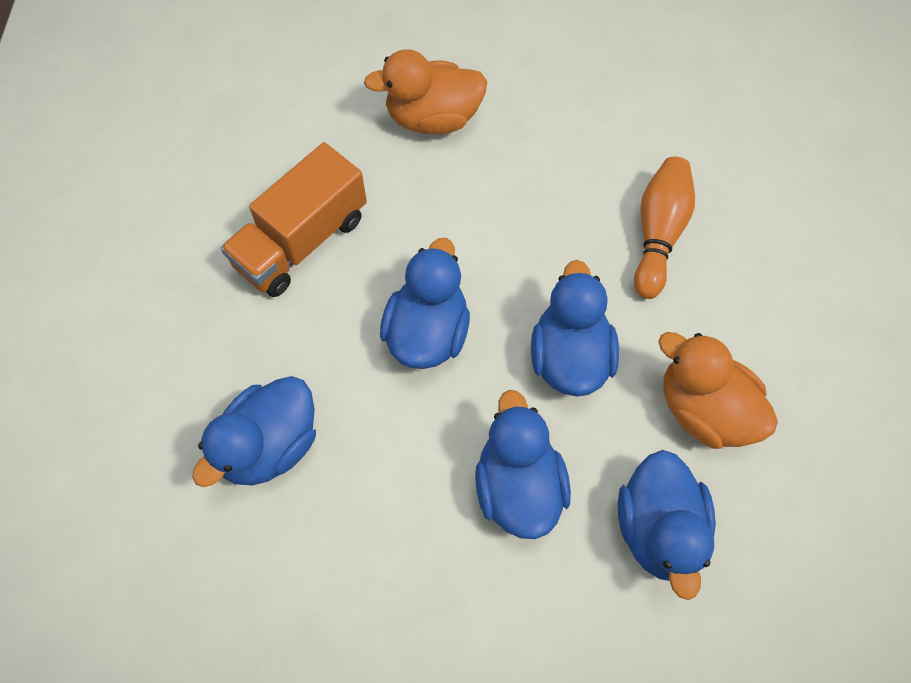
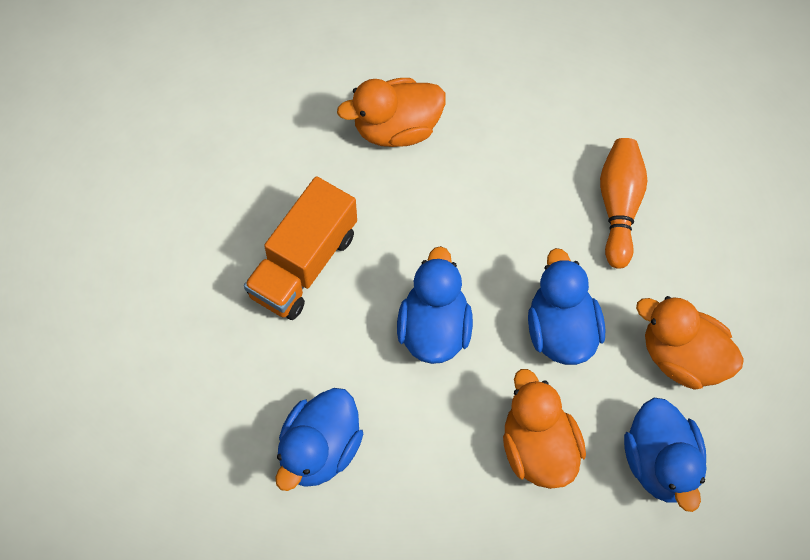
camera: 10 degrees left, 0 degrees up
blue duck [475,390,571,539] -> orange duck [503,369,586,489]

